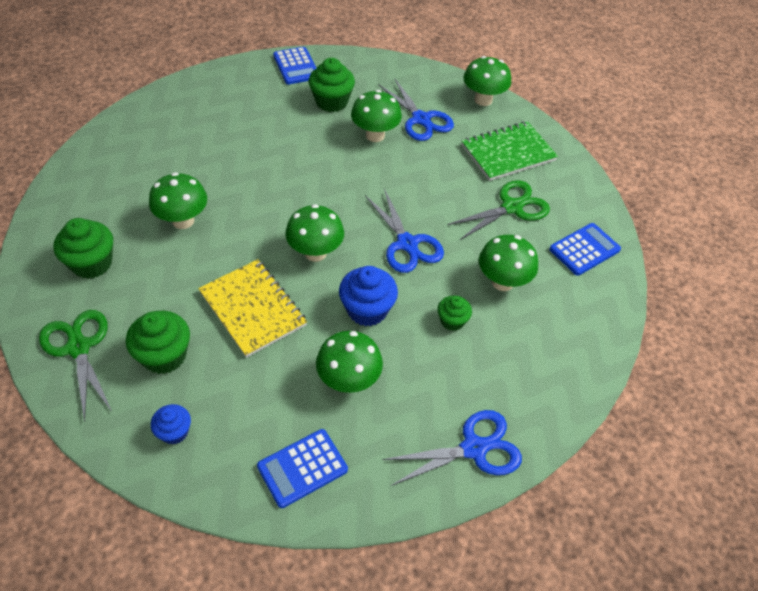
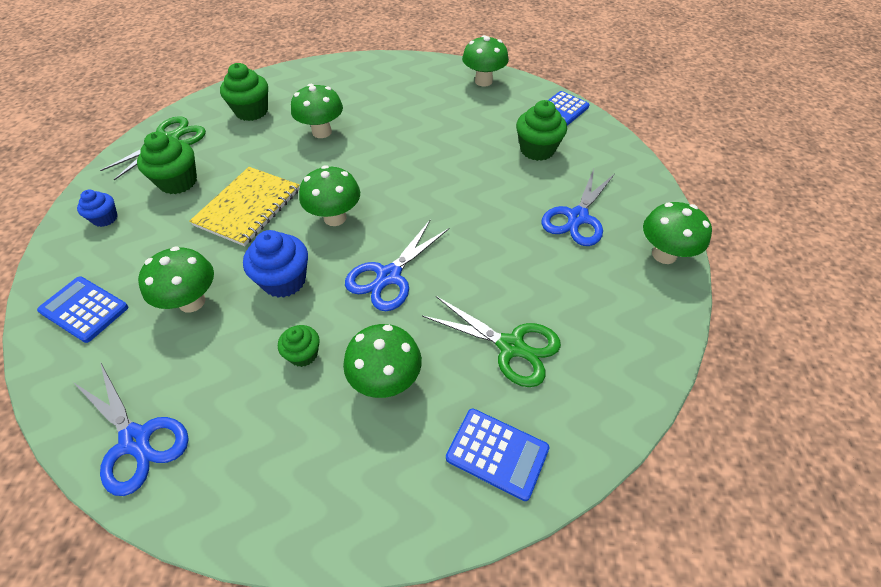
camera: 65 degrees right, 0 degrees up
green mushroom [351,90,402,142] -> green mushroom moved to [462,35,509,86]
green notebook [462,121,558,181] -> none

